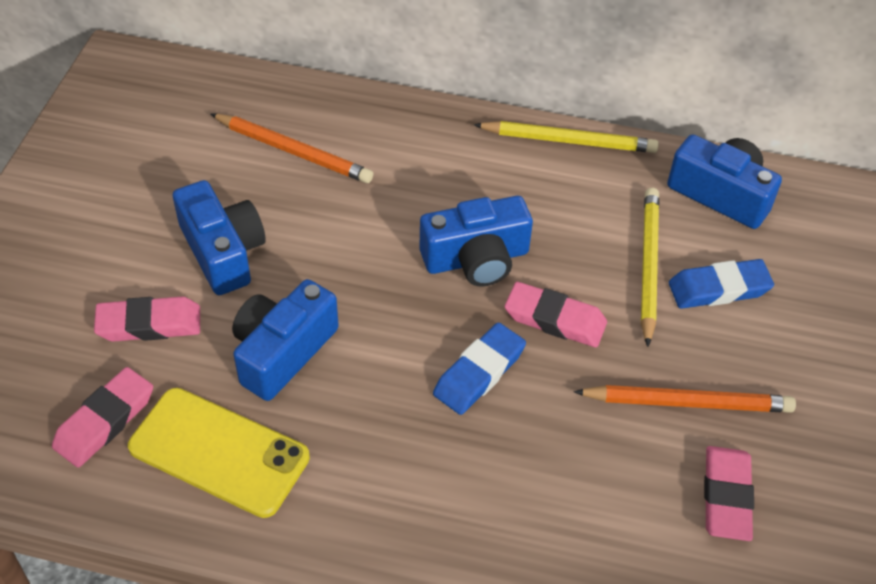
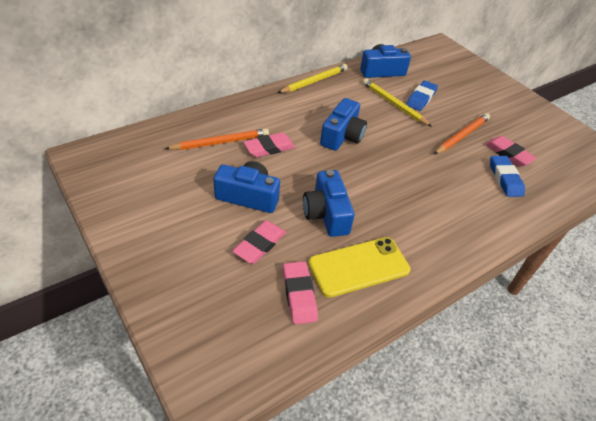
camera: 50 degrees left, 5 degrees down
blue eraser [433,323,526,415] -> blue eraser moved to [490,156,525,197]
pink eraser [505,282,607,347] -> pink eraser moved to [244,132,295,157]

